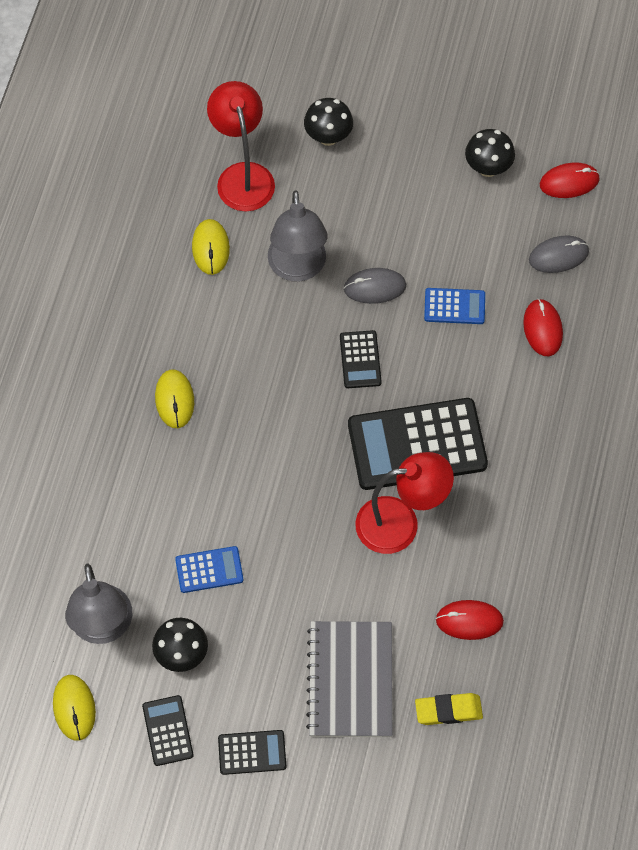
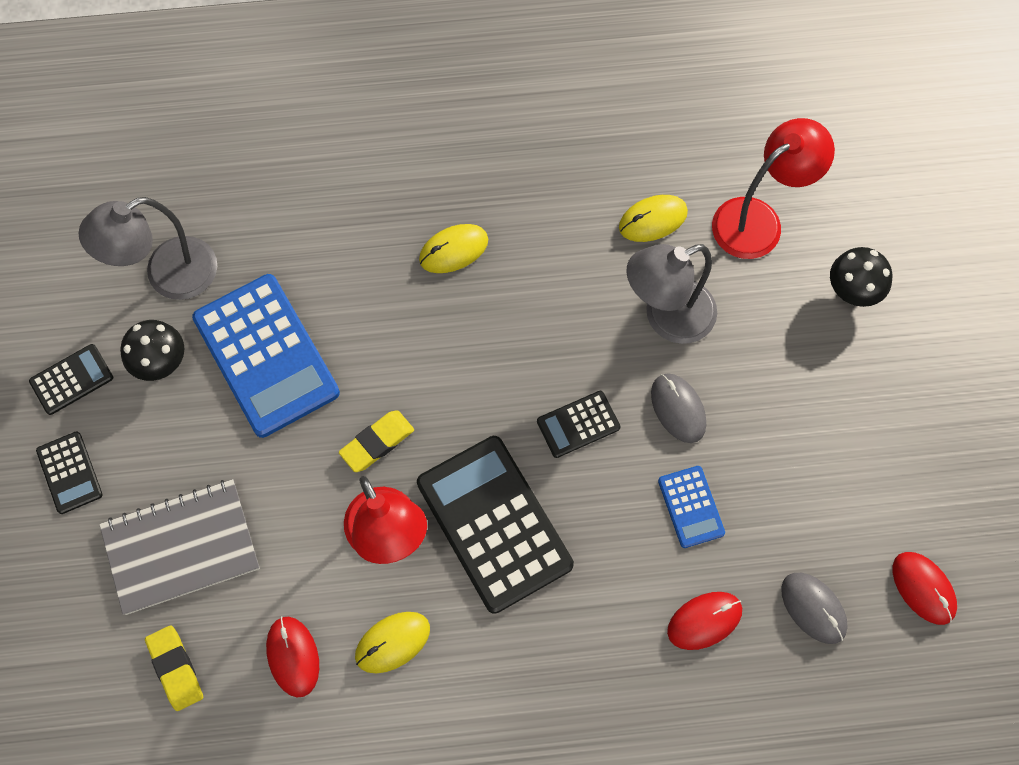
camera: 70 degrees right, 5 degrees up
yellow mouse [53,675,96,741] -> yellow mouse moved to [355,612,430,673]
blue calculator [175,546,244,593] -> blue calculator [192,274,340,438], size x2.09
black mushroom [465,129,515,177] -> none
none -> yellow eraser [339,410,414,472]

